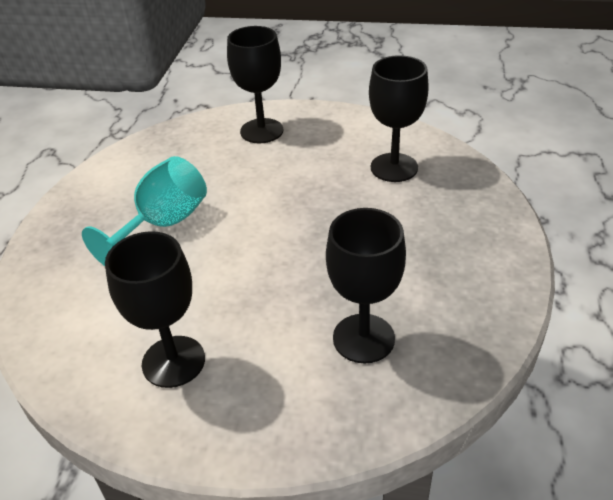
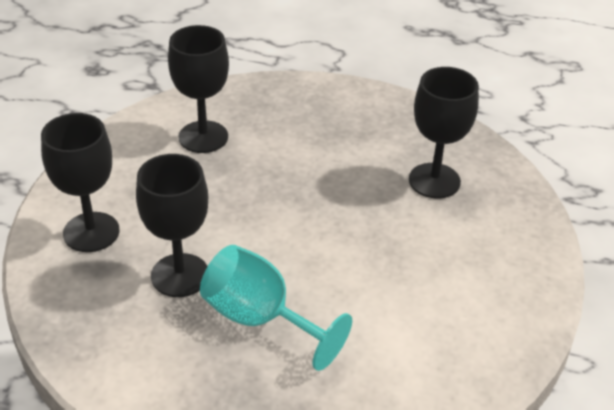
camera: 90 degrees left, 0 degrees up
black goblet [105,231,205,388] -> black goblet moved to [136,154,208,297]

